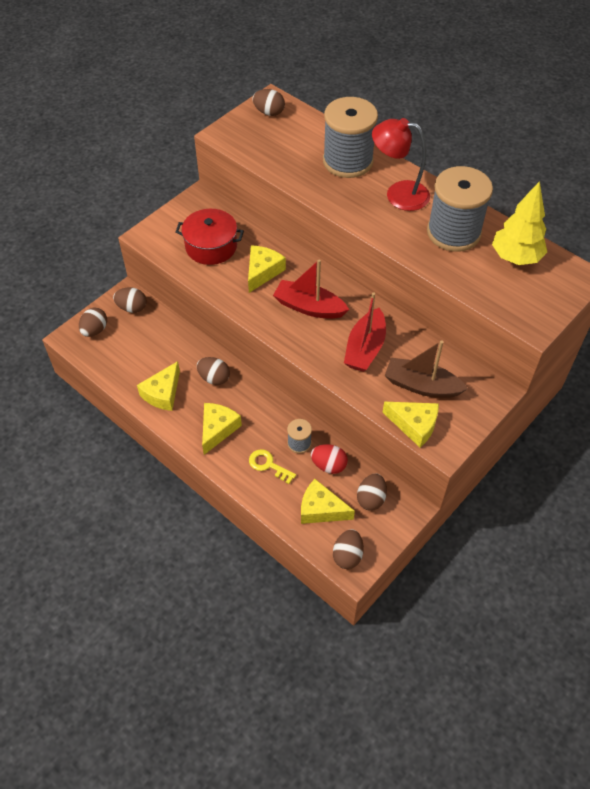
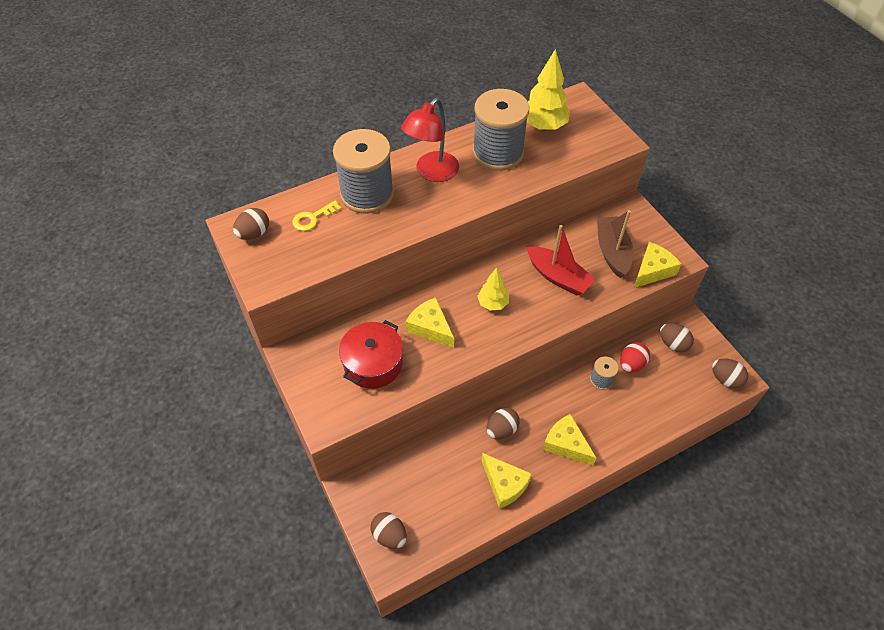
camera: 70 degrees left, 0 degrees up
brown egg [113,287,147,313] -> none
yellow key [249,449,296,484] -> yellow key moved to [292,200,342,231]
red boat [273,259,349,319] -> yellow tree [477,267,509,311]
yellow cheese [301,479,355,524] -> none
brown boat [385,340,468,398] -> brown boat turned 135 degrees clockwise [597,210,633,278]

